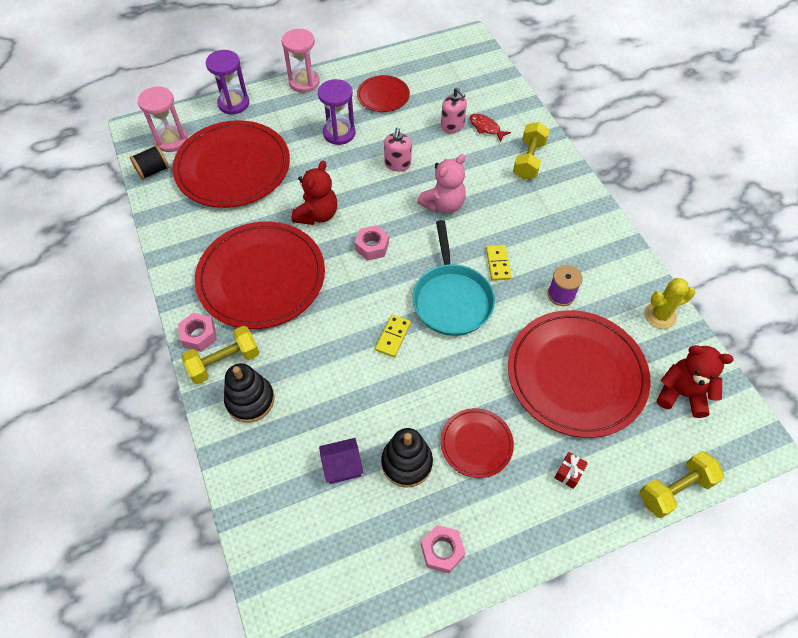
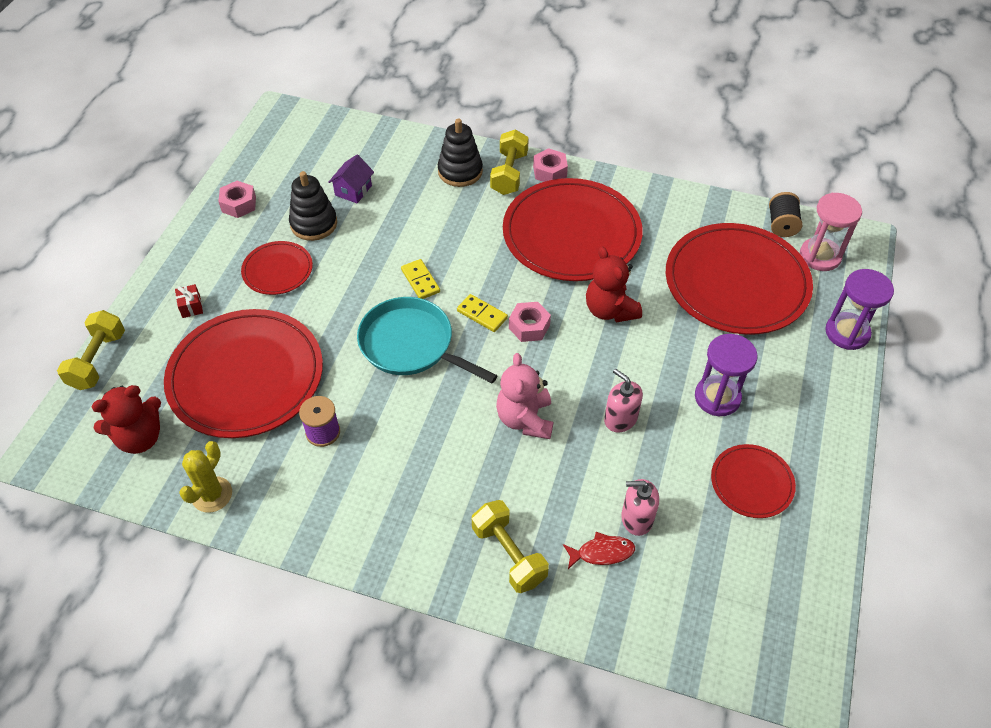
camera: 130 degrees right, 5 degrees down
pink hourglass [282,29,320,93] -> none
yellow domino [486,245,512,281] -> yellow domino moved to [457,294,508,332]

